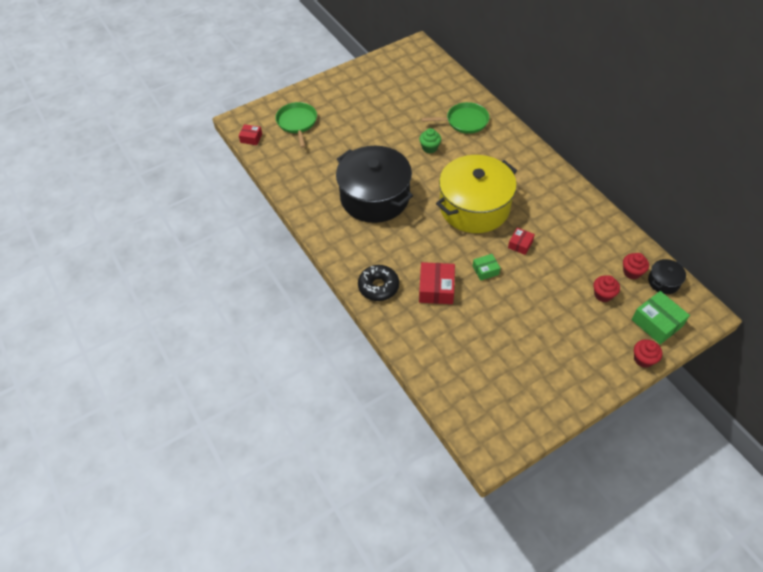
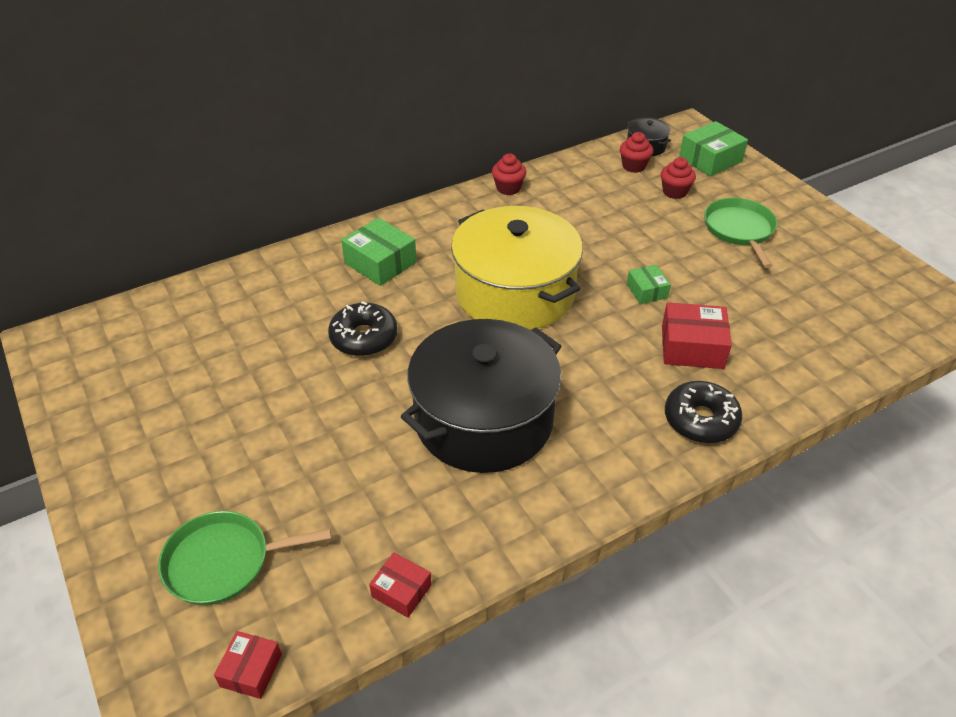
camera: 90 degrees left, 10 degrees down
green cupcake [419,128,441,154] -> black donut [328,301,398,356]
green pan [421,102,489,134] -> green pan moved to [704,198,778,268]
red box [508,228,535,255] -> red box moved to [369,552,432,618]
red cupcake [634,339,662,368] -> red cupcake moved to [492,154,526,195]
none -> green box [341,218,417,286]

